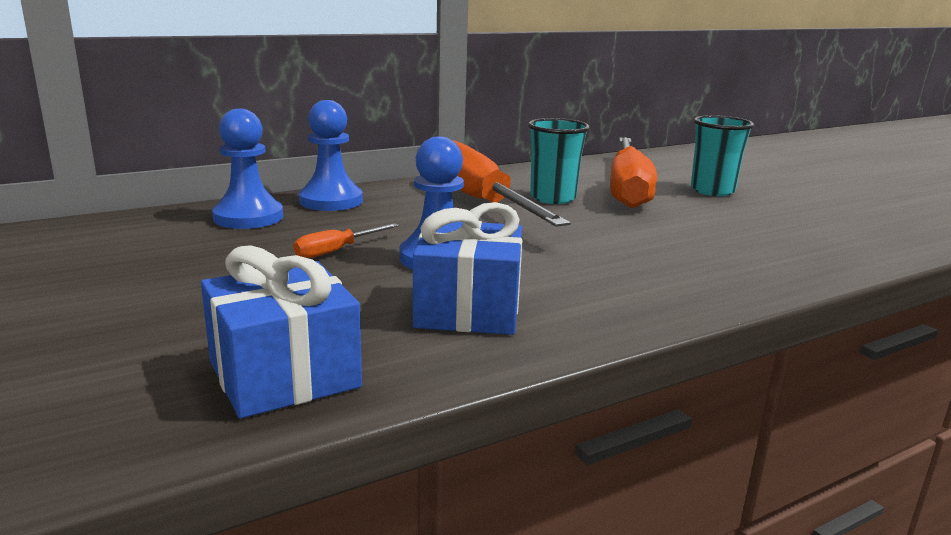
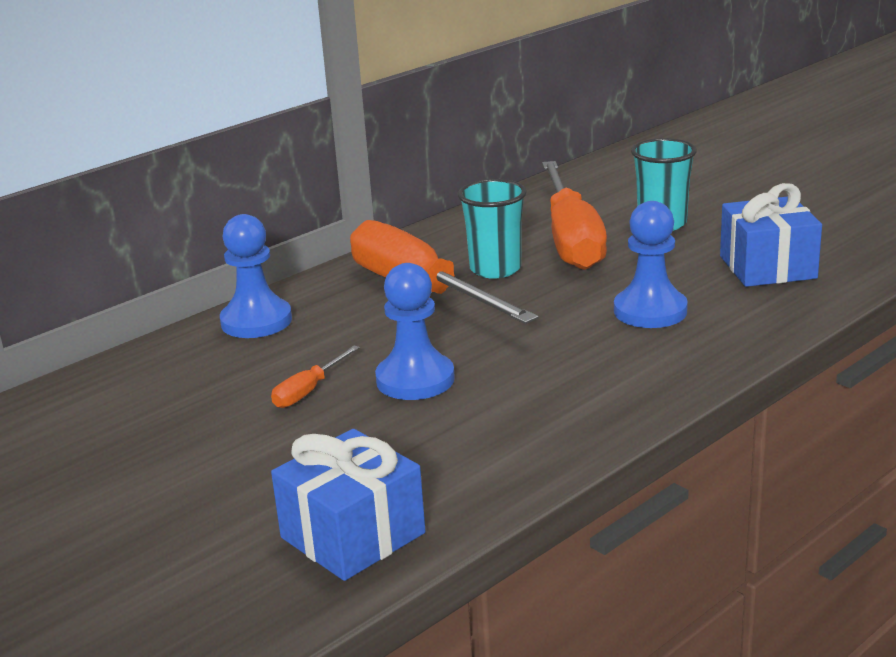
camera: 10 degrees left, 5 degrees up
blue pawn [212,109,283,229] -> blue pawn moved to [614,201,688,328]
blue gift [413,202,523,335] -> blue gift moved to [720,183,822,287]

